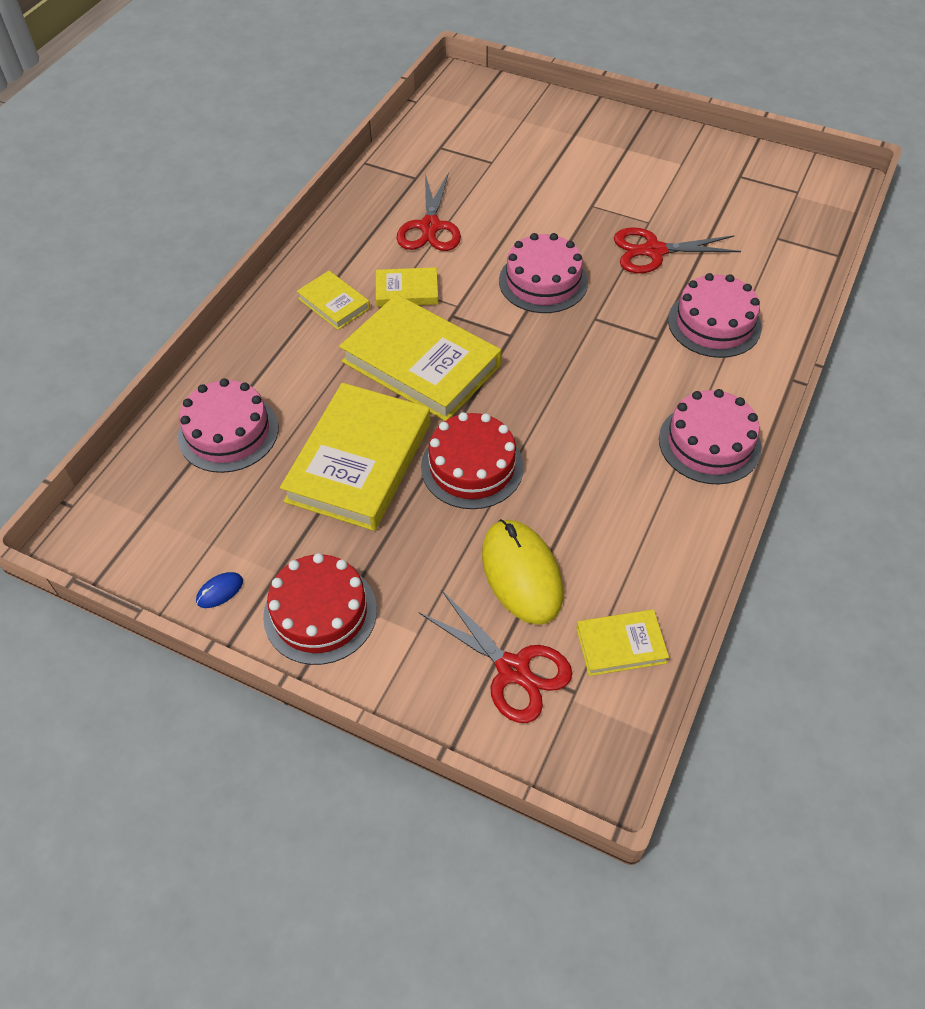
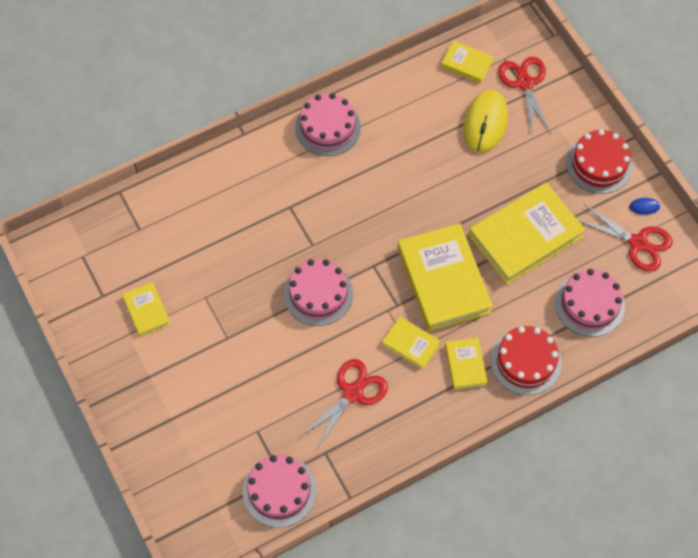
camera: 145 degrees left, 10 degrees up
red cake [421,412,524,509] -> red cake moved to [491,326,562,395]
red scissors [614,227,741,273] -> red scissors moved to [579,204,672,272]
pink cake [668,273,762,358] -> pink cake moved to [243,455,317,527]
none -> yellow book [122,282,171,337]

